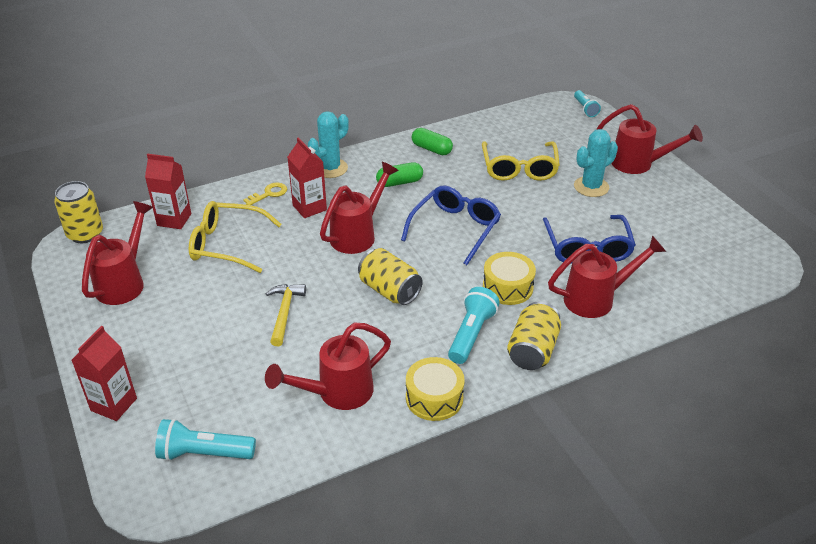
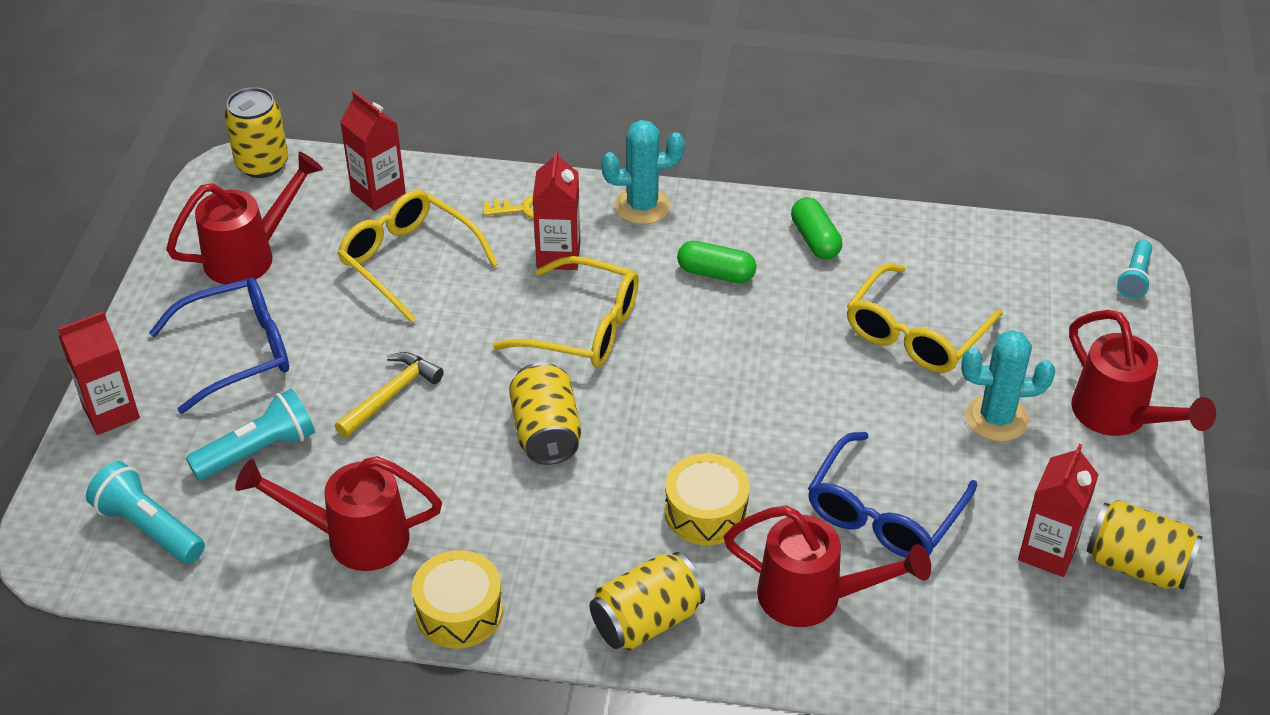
camera: 35 degrees right, 5 degrees up
red watering can [320,162,399,254] -> yellow glasses [493,256,639,368]
blue glasses [401,186,501,265] -> blue glasses moved to [149,277,289,414]
turquoise flashlight [448,287,500,364] -> turquoise flashlight moved to [186,389,315,480]
none -> red carton [1018,443,1099,577]
none -> yellow can [1087,500,1202,590]

